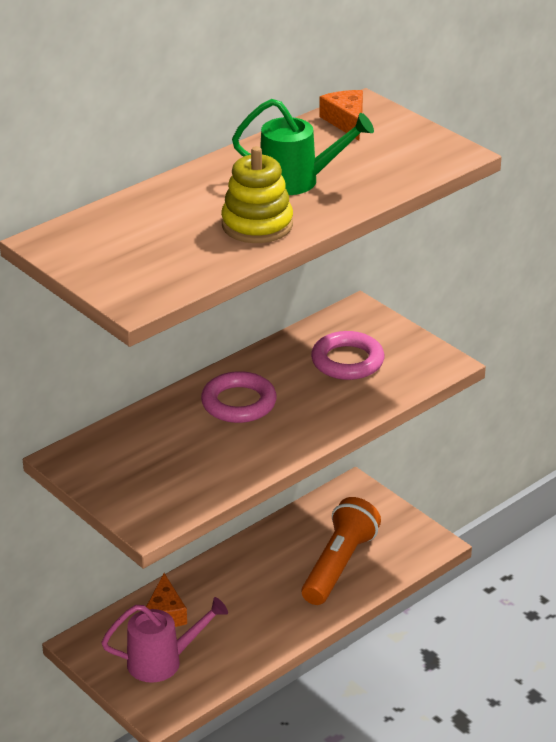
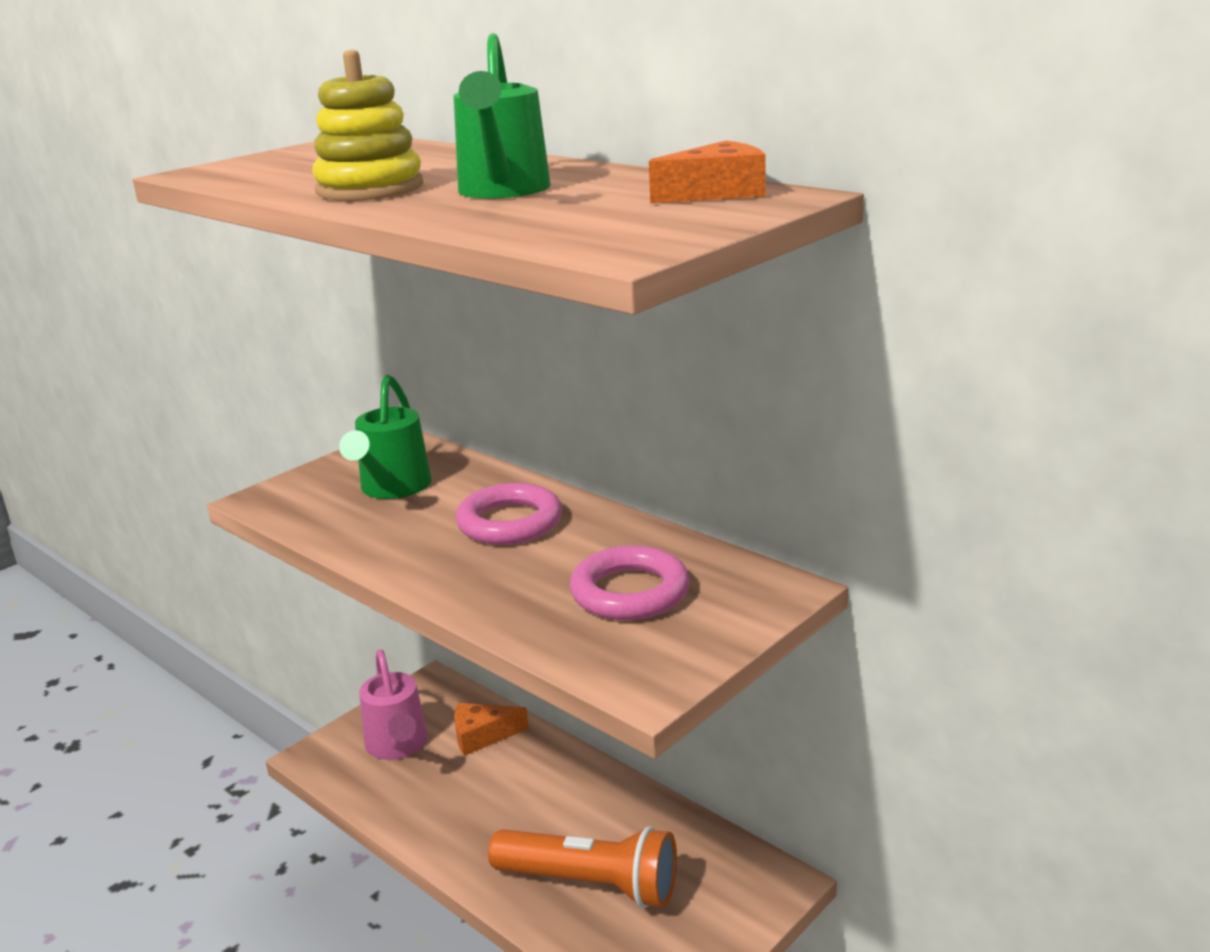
camera: 85 degrees right, 10 degrees down
none -> green watering can [339,374,432,499]

